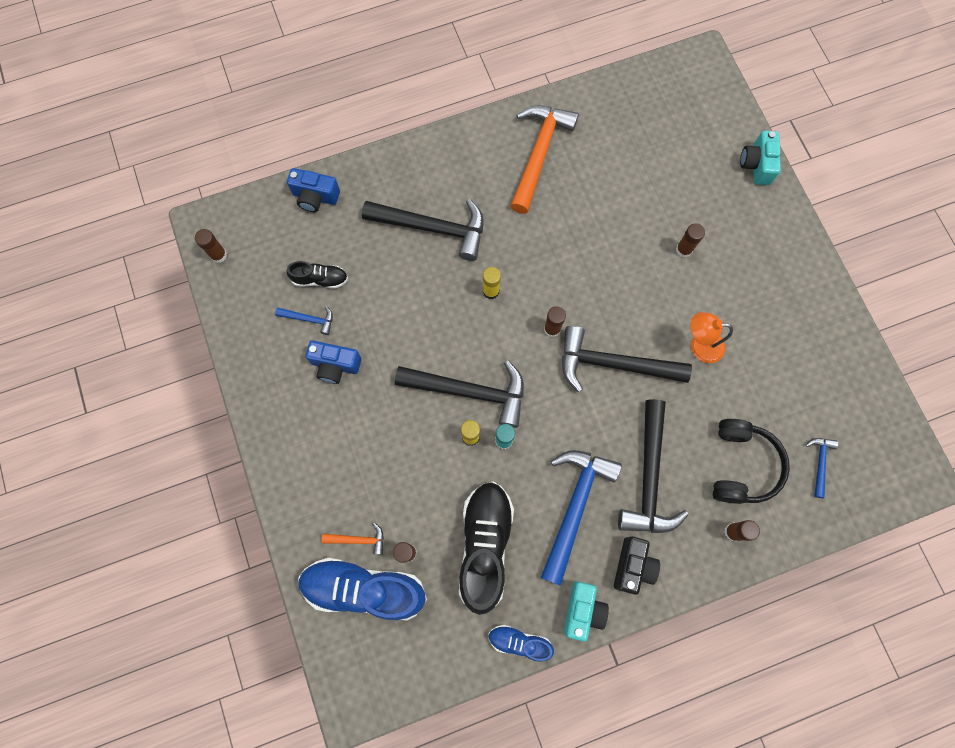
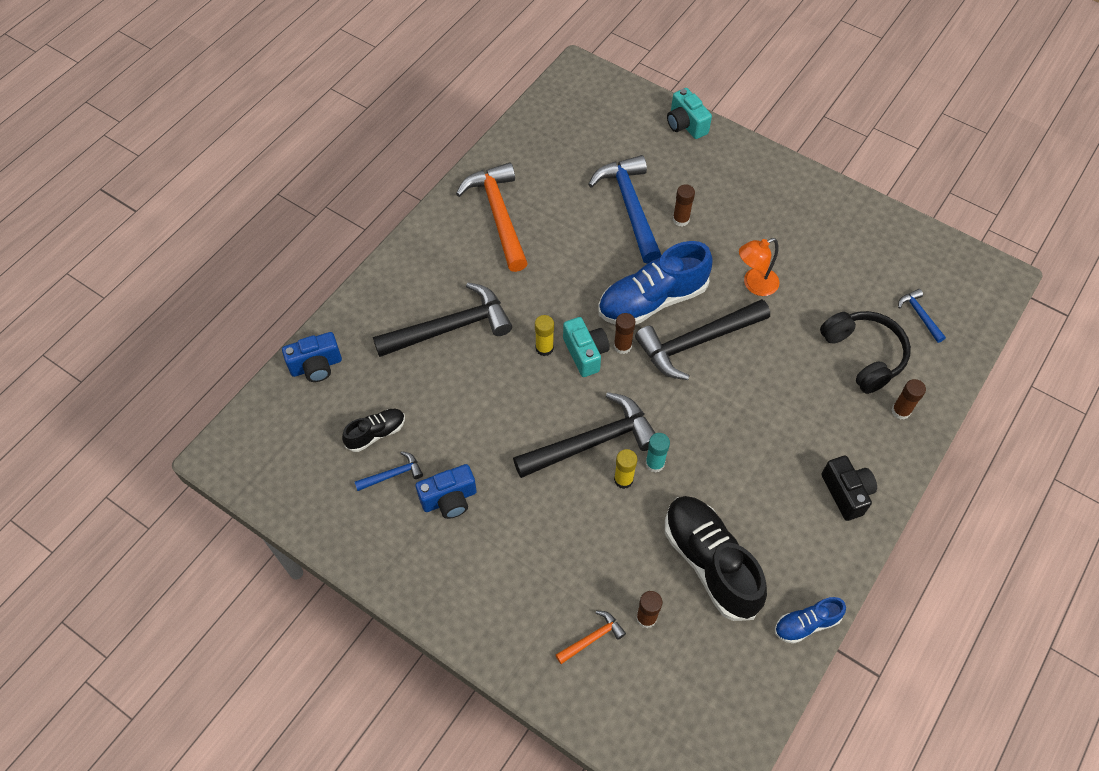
camera: 35 degrees left, 15 degrees down
brown glue stick [195,229,227,263] -> none
blue shoe [298,558,427,620] -> blue shoe moved to [598,241,713,325]
blue hammer [541,450,622,586] -> blue hammer moved to [588,155,662,264]
turquoise camera [564,581,609,642] -> turquoise camera moved to [563,317,610,377]
black hammer [618,399,689,533] -> none

